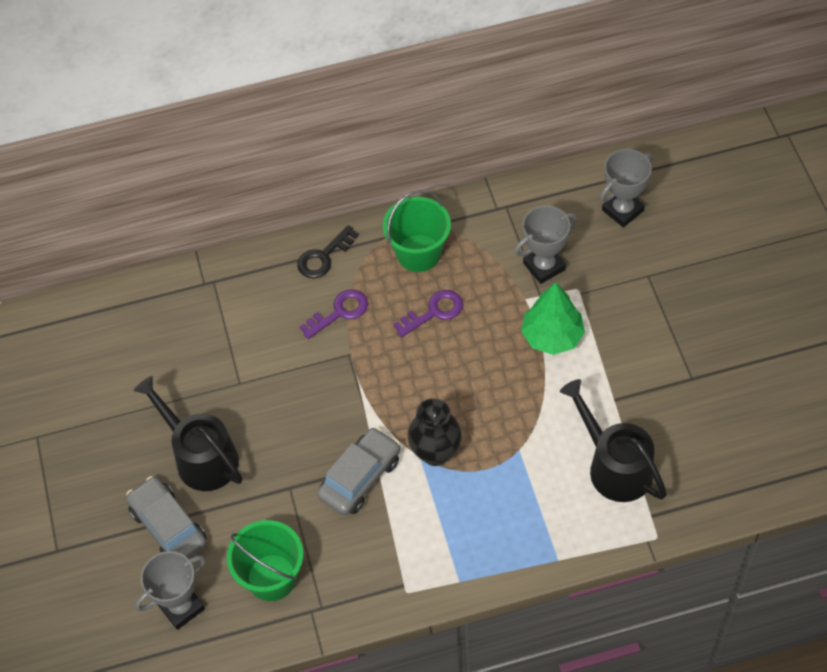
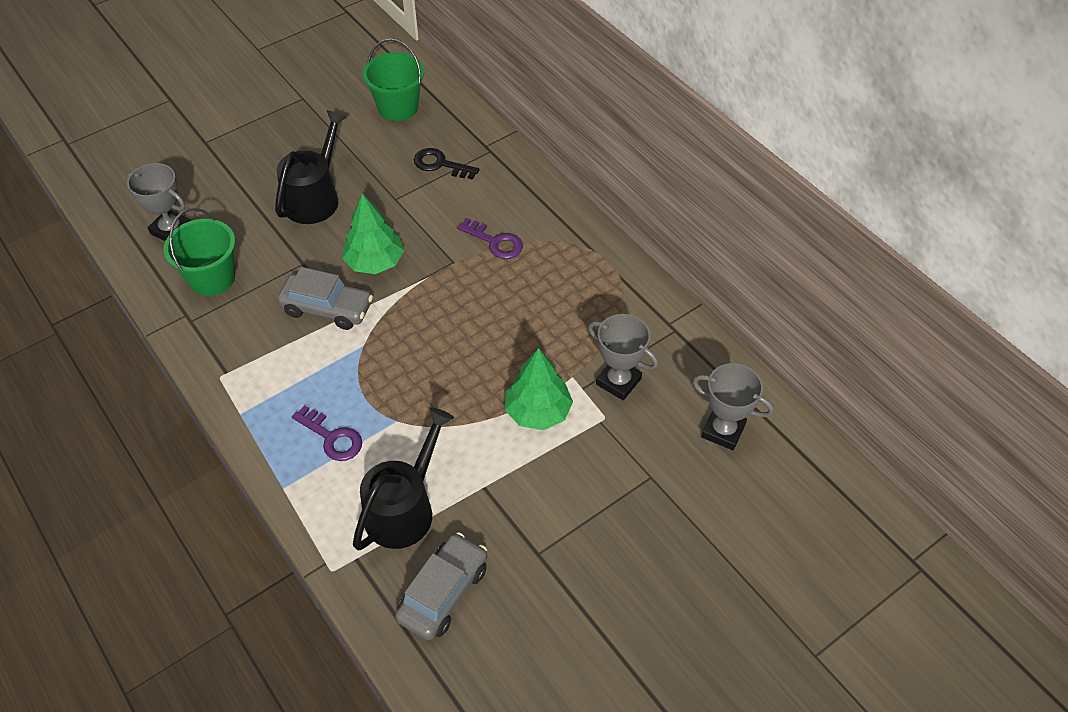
camera: 65 degrees right, 5 degrees down
grey car [126,476,207,559] -> grey car moved to [395,532,487,640]
black key [297,225,359,278] -> black key moved to [414,148,479,180]
green bucket [383,190,451,272] -> green bucket moved to [363,38,424,121]
purple key [394,290,463,337] -> purple key moved to [292,405,362,461]
black vase [408,398,462,466] -> none
none -> green tree [342,193,404,274]

